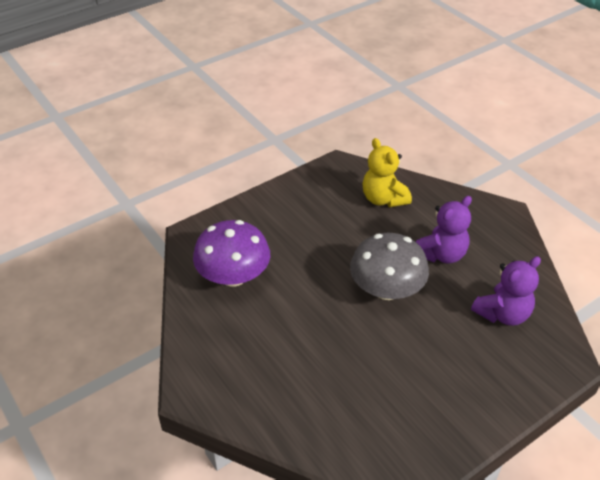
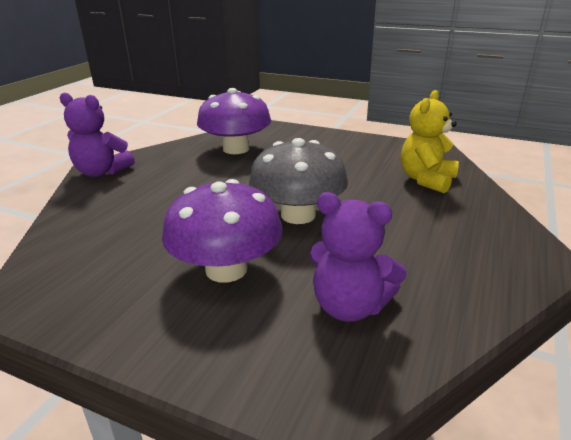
camera: 60 degrees right, 15 degrees down
purple teddy bear [416,196,472,264] -> purple teddy bear moved to [60,93,135,177]
none -> purple mushroom [162,179,283,283]

